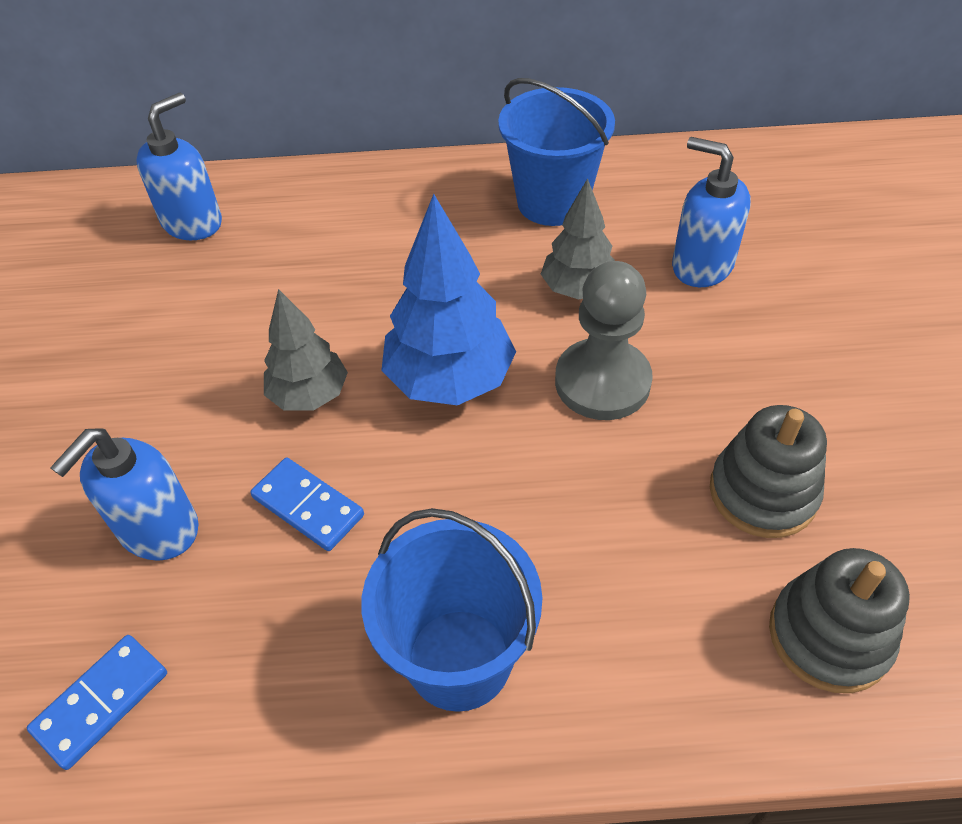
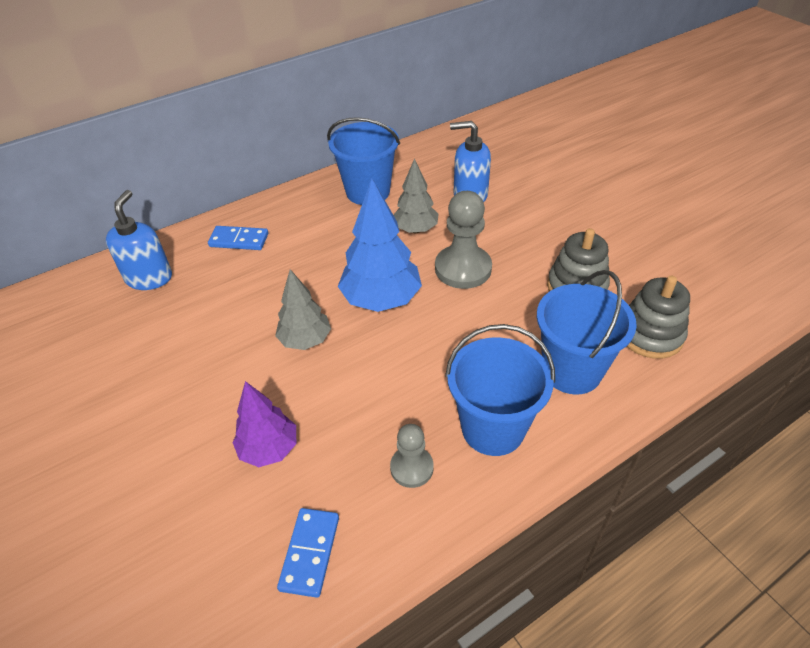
camera: 30 degrees left, 5 degrees down
blue soap dispenser [50,428,199,561] -> purple tree [232,381,296,467]
blue domino [250,458,364,551] -> blue domino moved to [208,226,268,250]
none -> grey pawn [390,424,434,488]
none -> blue bucket [537,270,637,395]

